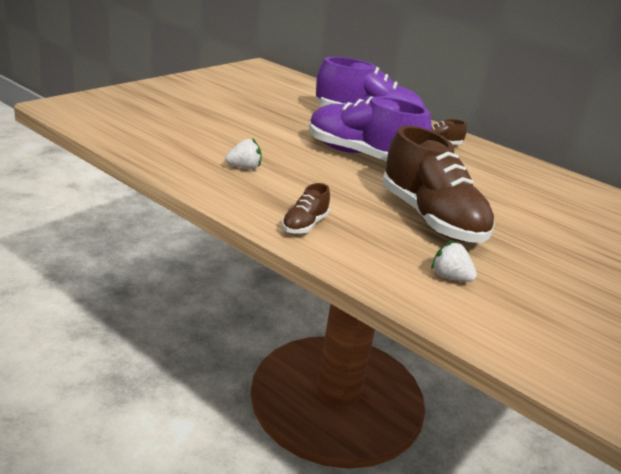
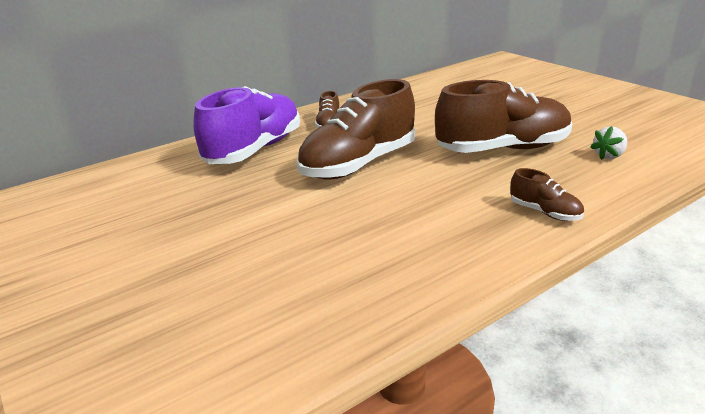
camera: 70 degrees left, 0 degrees up
white strawberry [225,138,261,169] -> none
purple shoe [309,96,432,161] -> brown shoe [297,79,415,180]

